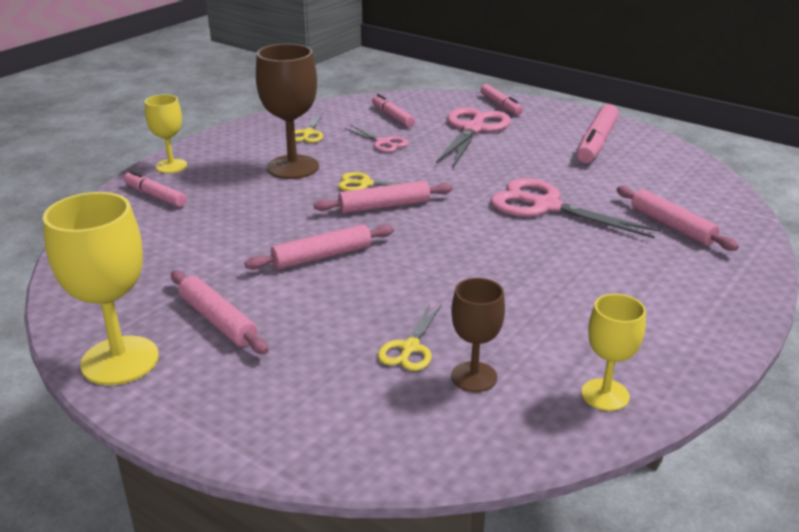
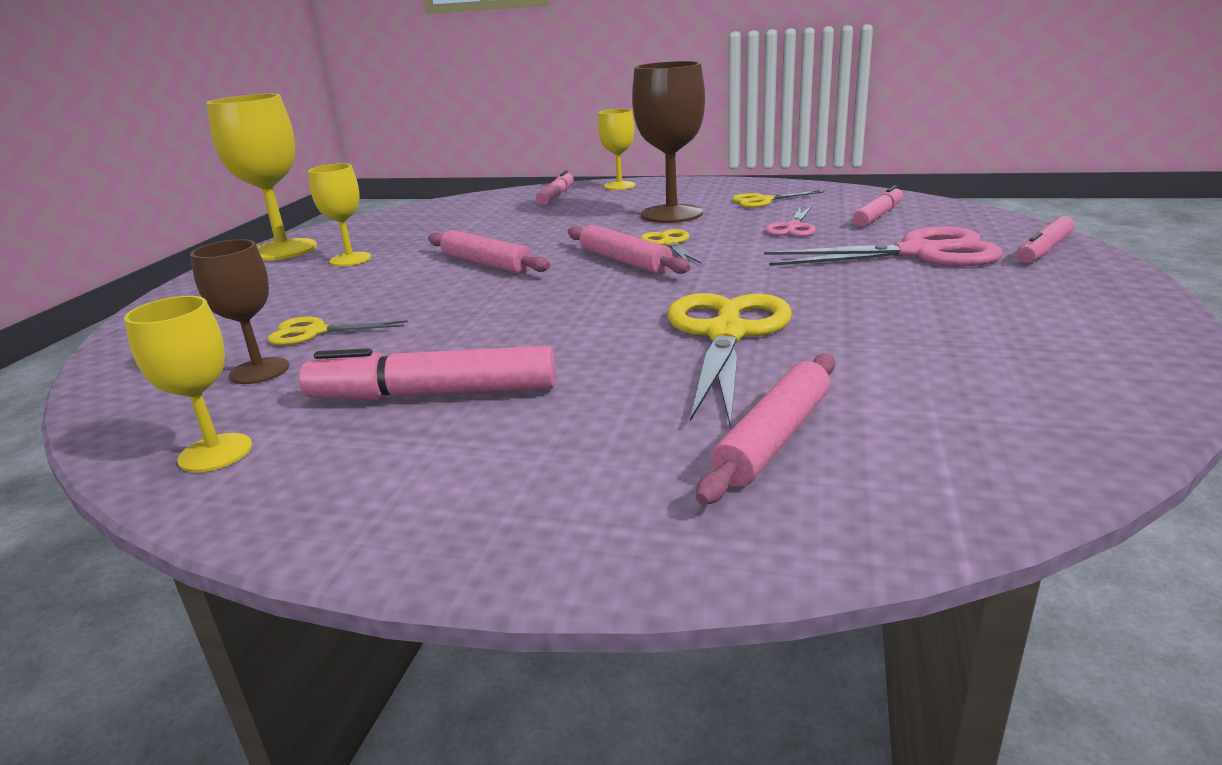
camera: 70 degrees right, 5 degrees down
pink rolling pin [171,270,269,354] -> yellow goblet [308,163,371,266]
pink scissors [490,178,661,238] -> yellow scissors [668,293,792,428]
pink marker [577,104,619,163] -> pink marker moved to [299,346,556,400]

